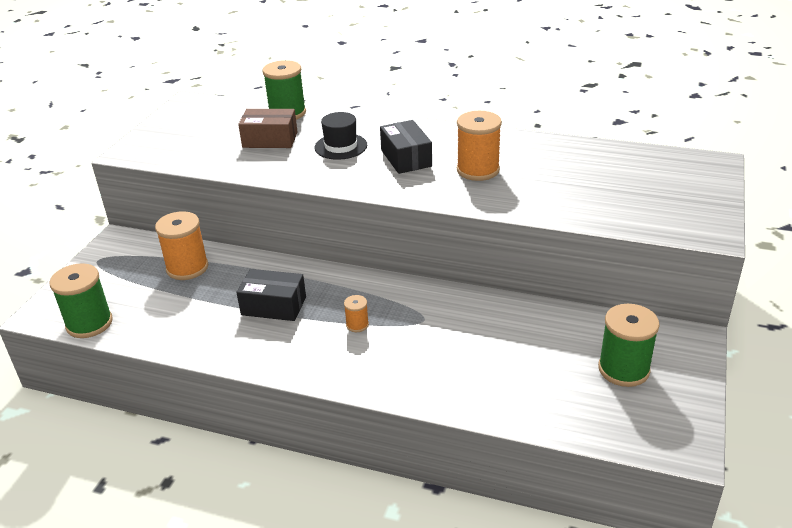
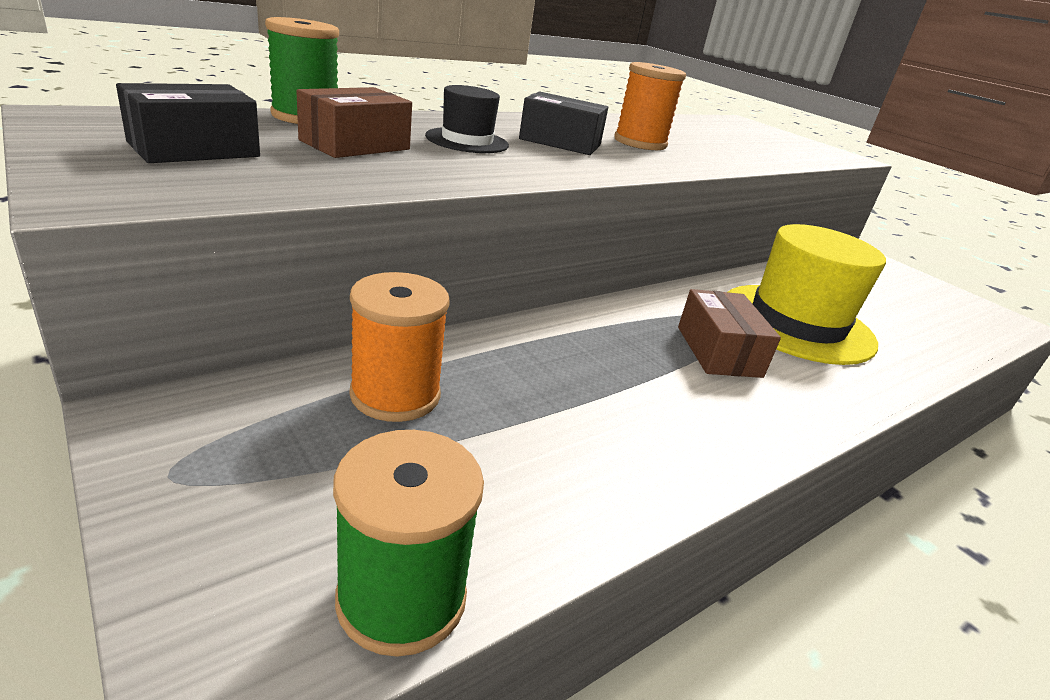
camera: 60 degrees left, 5 degrees down
black box [236,269,306,321] -> black box moved to [116,83,260,163]
orange spool [344,295,369,332] -> brown box [678,289,781,378]
green spool [598,304,660,387] -> none
none -> yellow hat [728,224,886,365]

